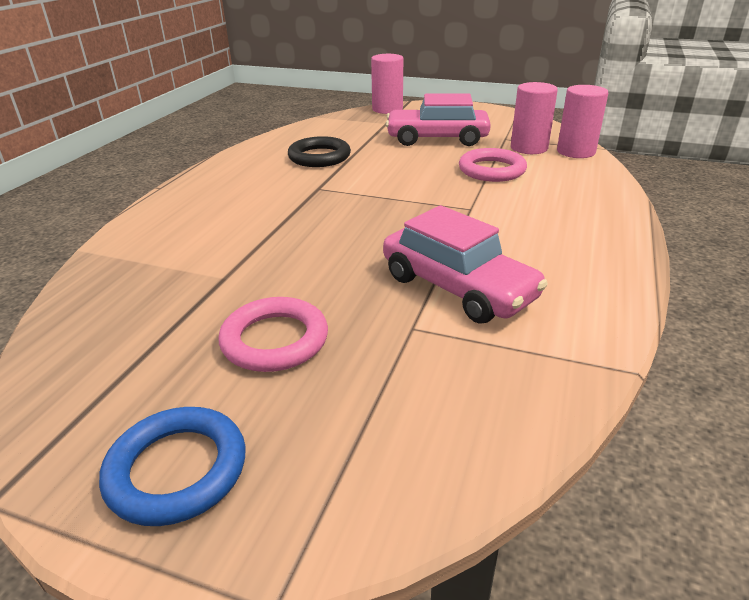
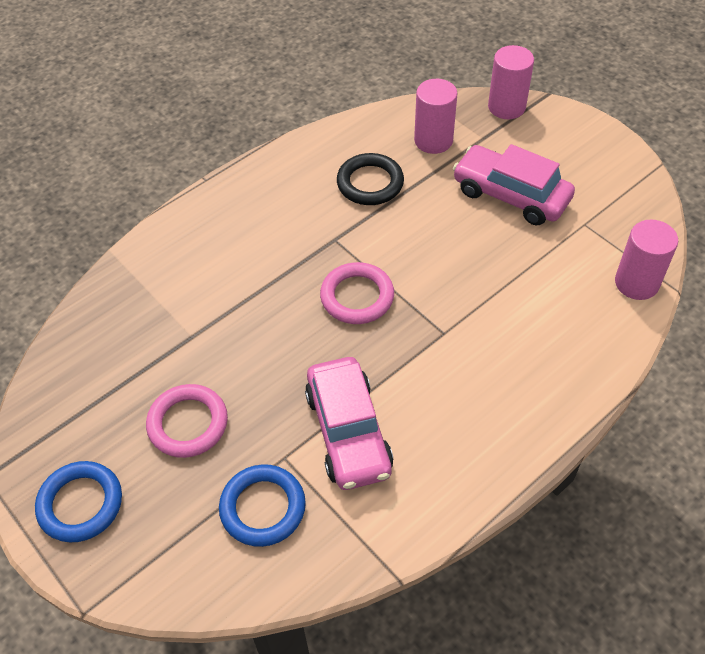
camera: 30 degrees right, 20 degrees up
pink ring [459,148,527,182] -> pink ring moved to [320,262,394,324]
pink cylinder [511,82,558,154] -> pink cylinder moved to [414,79,457,154]
none -> blue ring [219,464,306,547]

